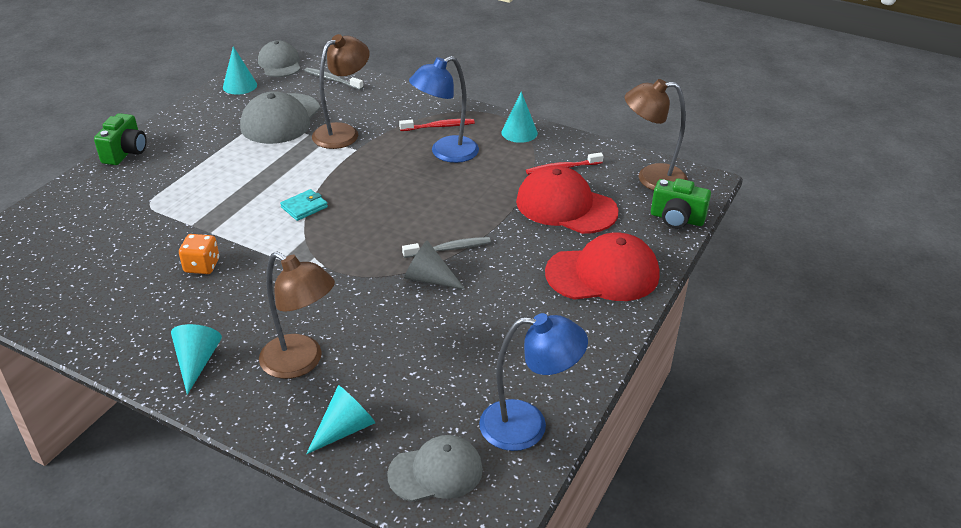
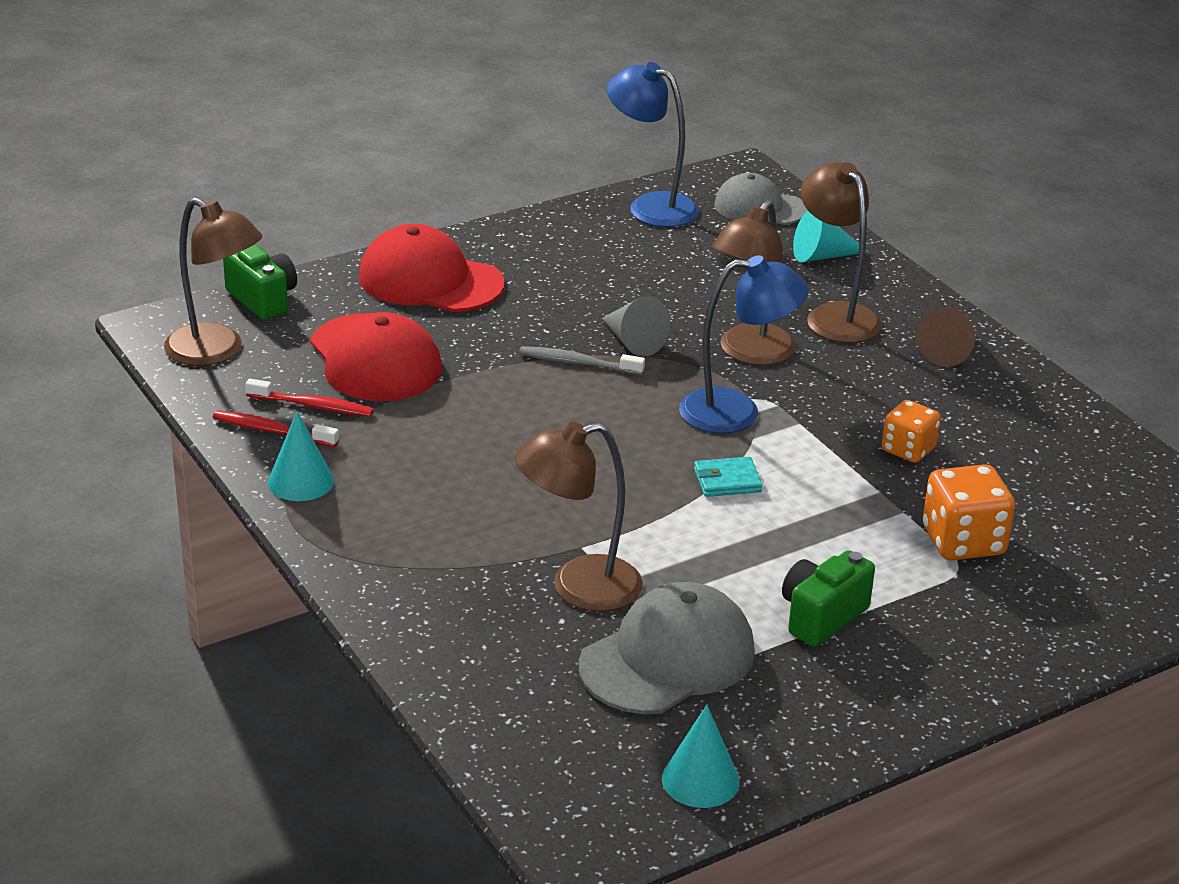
camera: 150 degrees left, 5 degrees down
green camera [94,113,146,165] -> green camera moved to [782,550,875,647]
turquoise cone [171,324,222,395] -> brown cone [917,307,975,367]
grey cap [258,40,300,77] -> none
grey toothbrush [304,68,363,90] -> none
red toothbrush [399,119,475,131] -> red toothbrush moved to [213,410,339,447]
blue lamp [409,56,479,163] -> blue lamp moved to [679,255,808,434]
none -> brown lamp [712,200,796,365]
none -> orange dice [923,464,1015,560]

